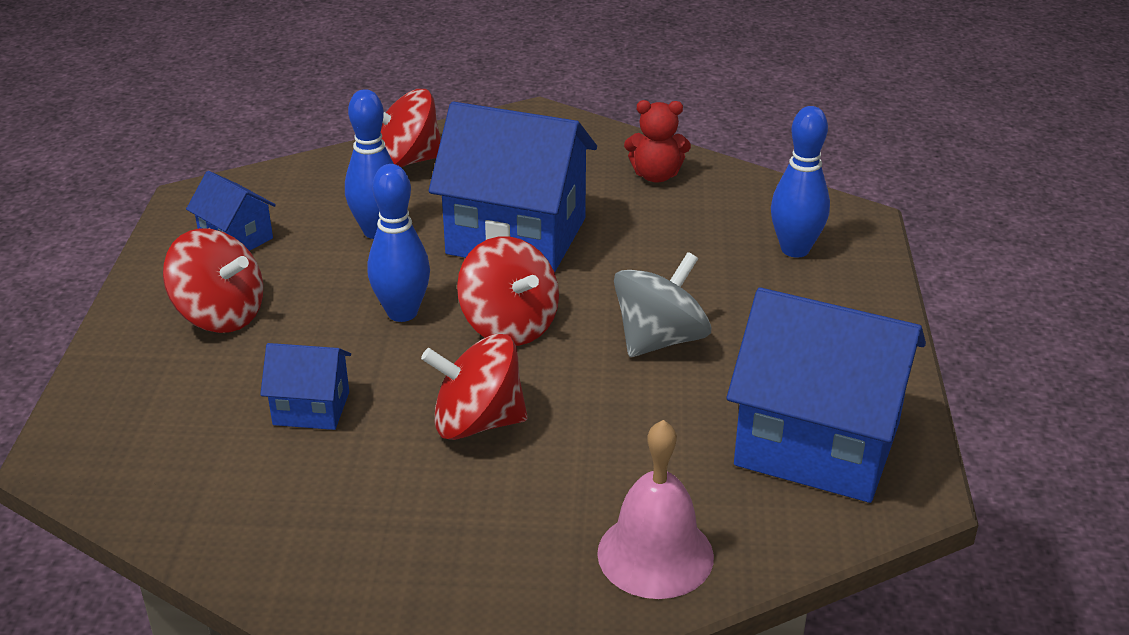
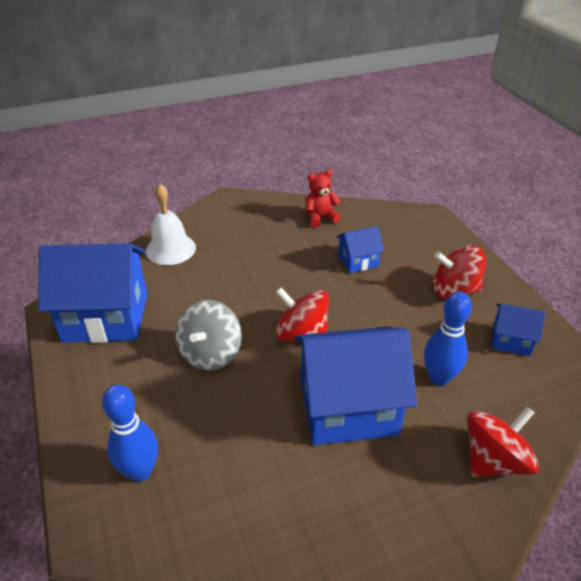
camera: 155 degrees right, 5 degrees up
blue bowling pin [368,164,430,322] -> none
red spinning top [421,334,528,440] -> none
pink bell [597,420,714,599] -> white bell [146,184,196,265]
red teddy bear [624,100,691,183] -> red teddy bear moved to [305,170,341,228]

